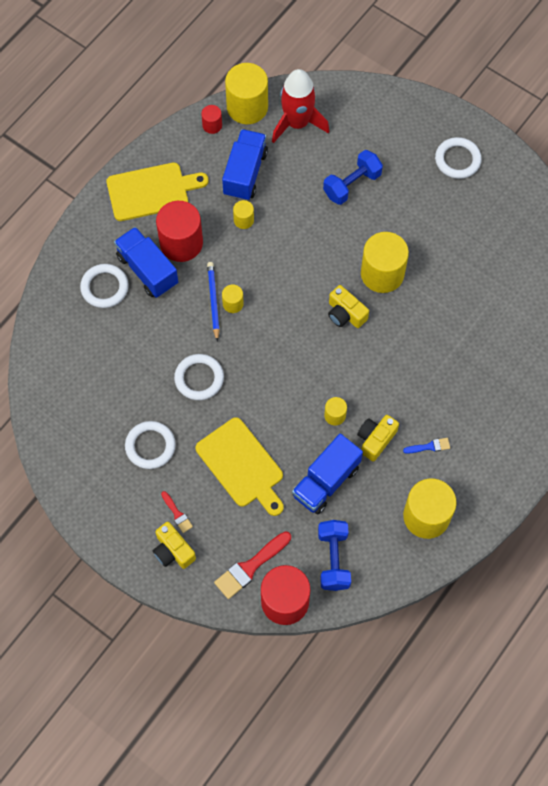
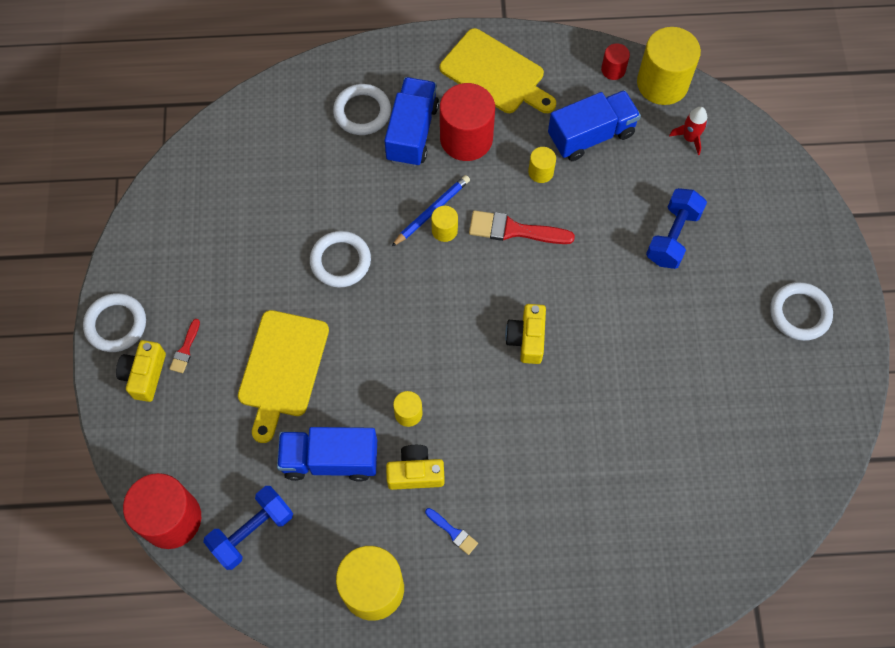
camera: 50 degrees right, 0 degrees up
white ring [125,421,176,469] -> white ring moved to [83,293,146,352]
red brush [214,531,291,599] -> red brush moved to [469,210,575,244]
red rocket [272,69,329,143] -> red rocket [669,107,708,155], size x0.49
blue dumbbell [323,150,383,205] -> blue dumbbell turned 75 degrees counterclockwise [646,188,707,269]
yellow cylinder [361,232,409,293] -> none

